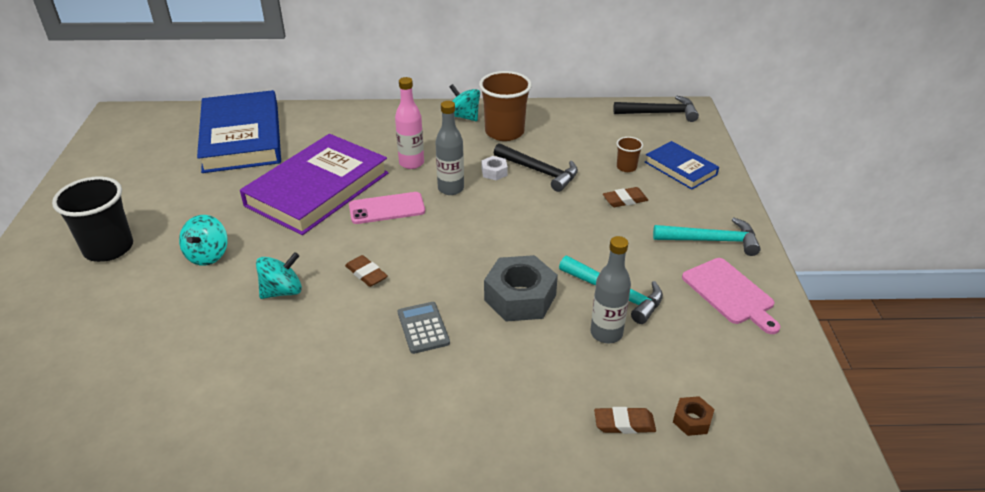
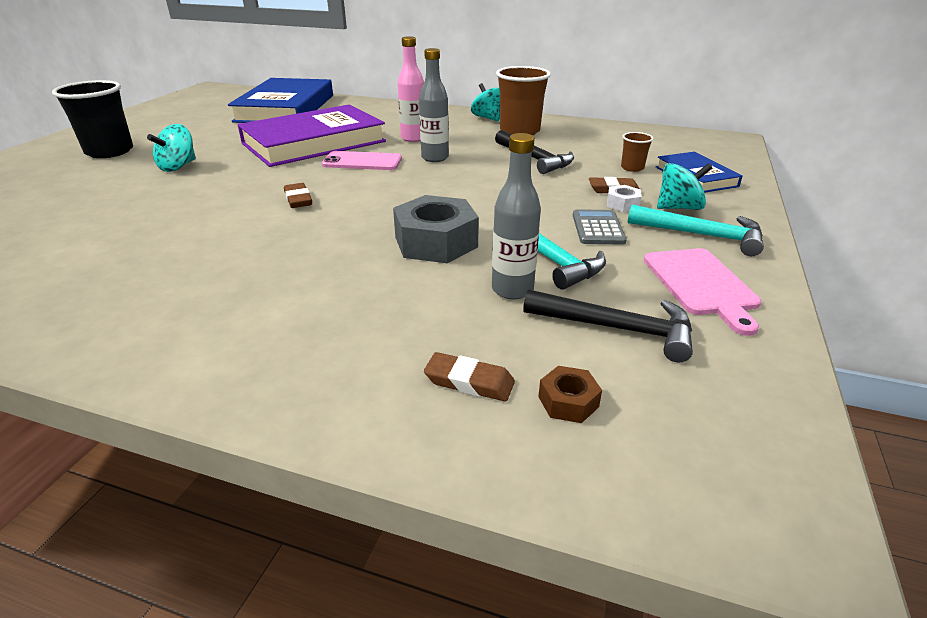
camera: 20 degrees right, 5 degrees down
turquoise spinning top [256,252,302,299] -> turquoise spinning top moved to [657,163,712,210]
grey calculator [398,302,450,354] -> grey calculator moved to [573,209,627,245]
white nut [481,156,508,180] -> white nut moved to [607,185,642,212]
black hammer [613,96,699,122] -> black hammer moved to [523,289,693,362]

